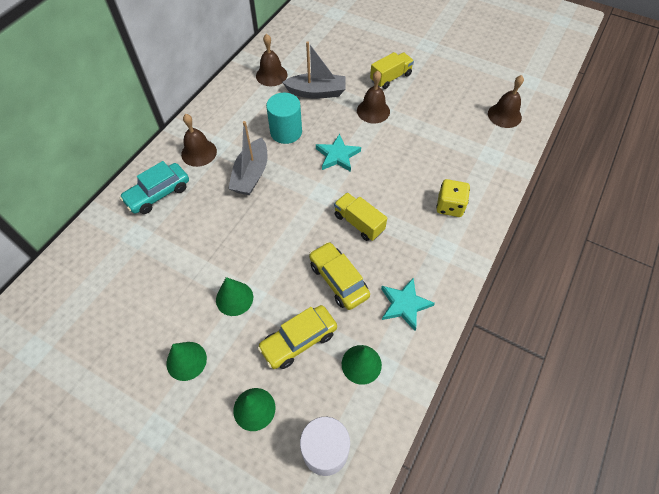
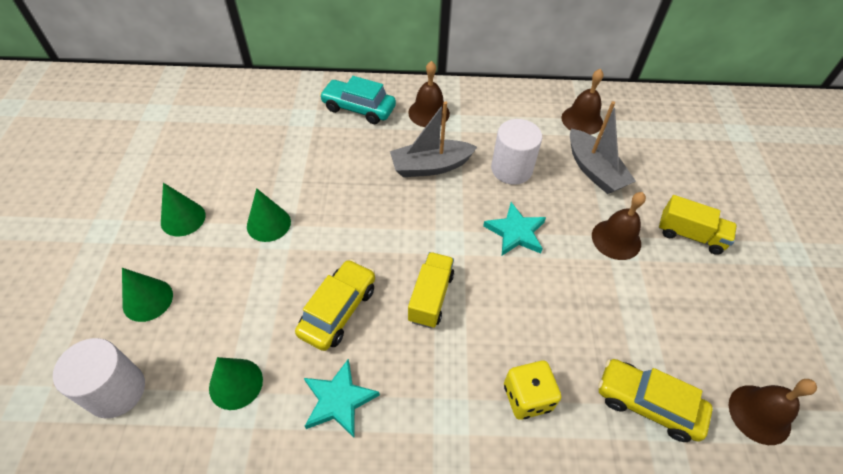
camera: 60 degrees right, 5 degrees down
yellow car [258,305,337,369] -> yellow car moved to [598,359,713,442]
turquoise cylinder [266,93,302,144] -> white cylinder [491,119,542,185]

